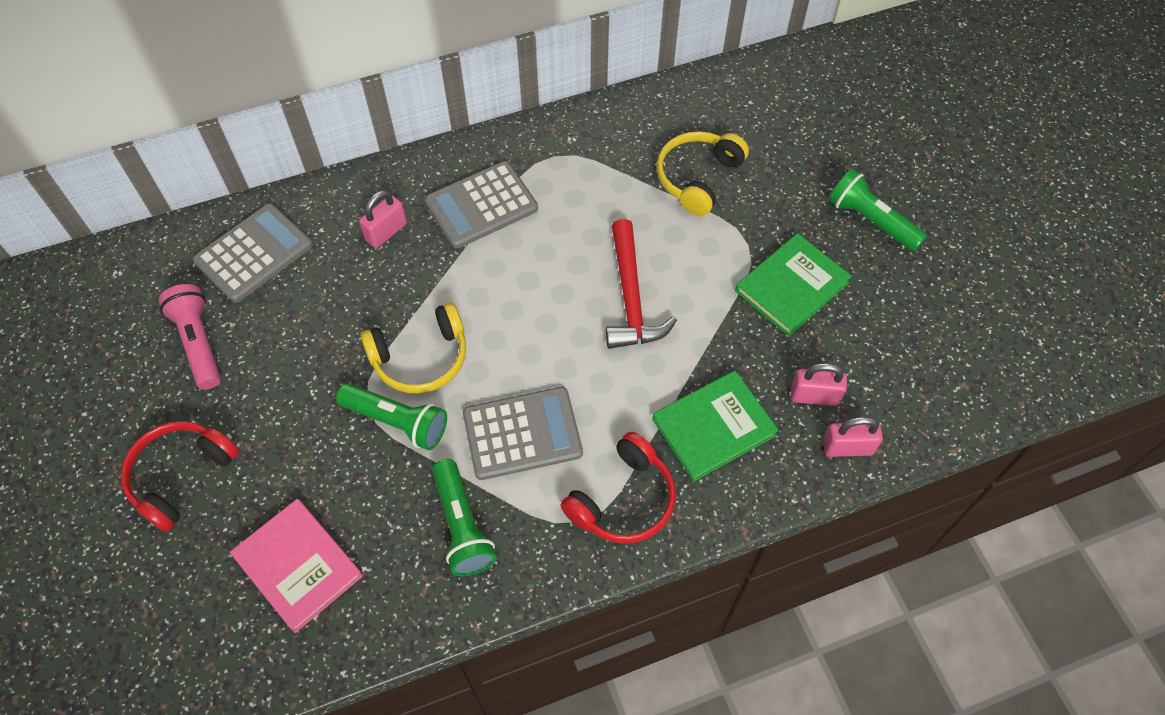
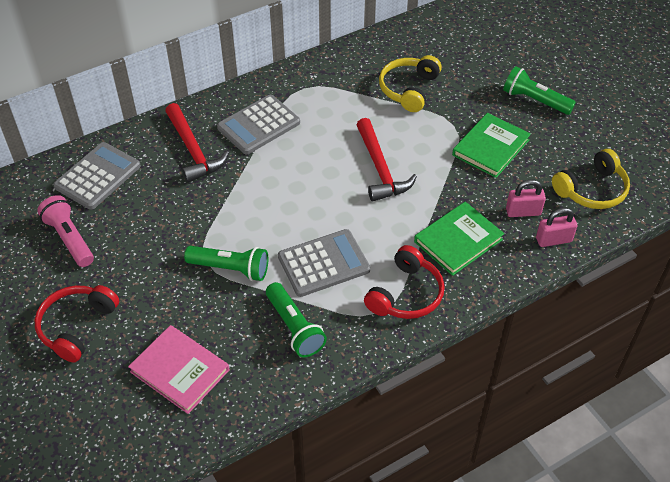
camera: 10 degrees left, 10 degrees down
pink padlock [359,190,407,248] -> red hammer [165,103,229,183]
yellow headphones [361,302,466,393] -> yellow headphones moved to [552,149,630,209]

